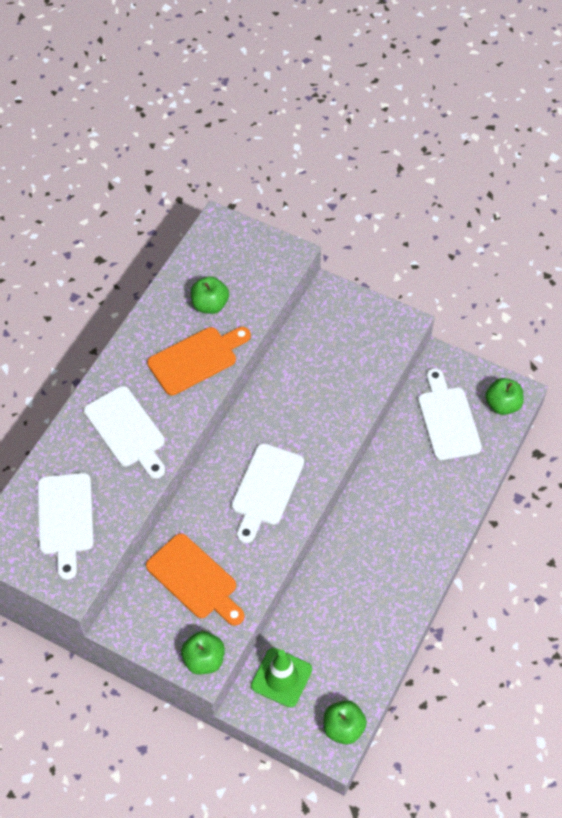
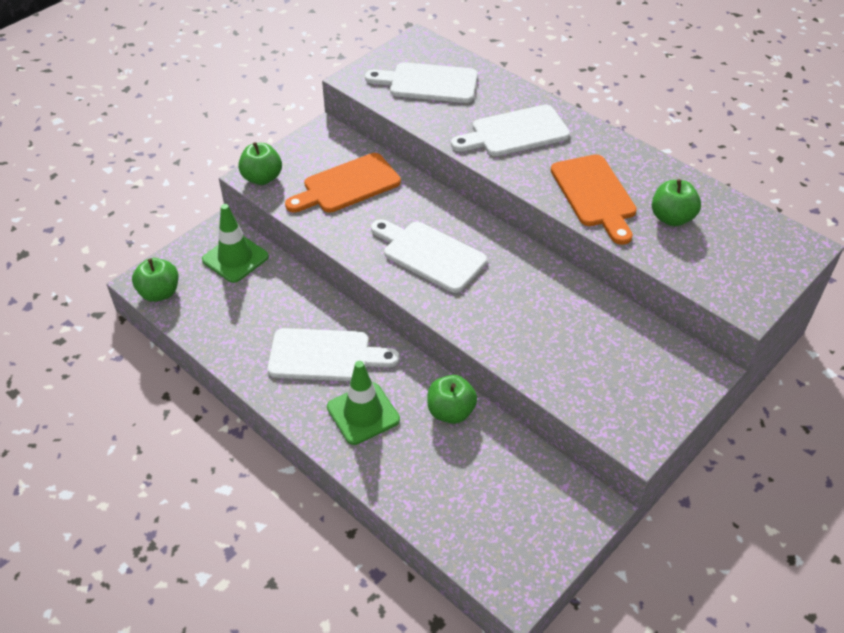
camera: 105 degrees right, 10 degrees down
white cutting board [418,368,482,460] -> white cutting board moved to [268,328,400,381]
green apple [485,378,524,415] -> green apple moved to [427,375,477,424]
none -> green traffic cone [327,361,400,445]

